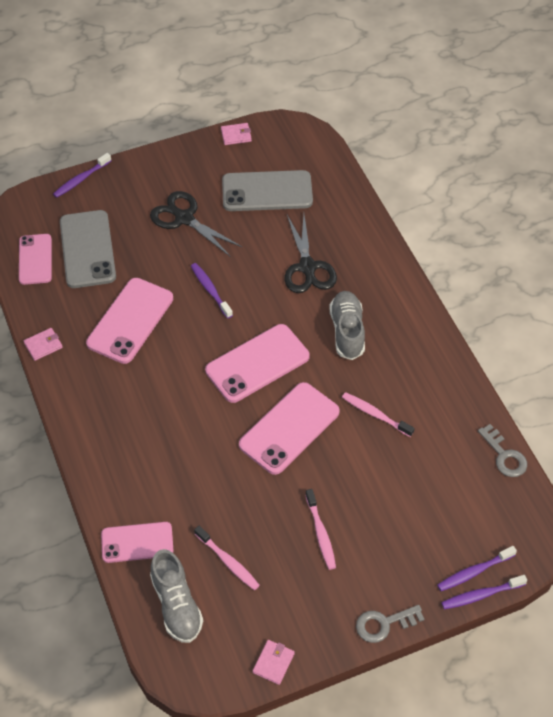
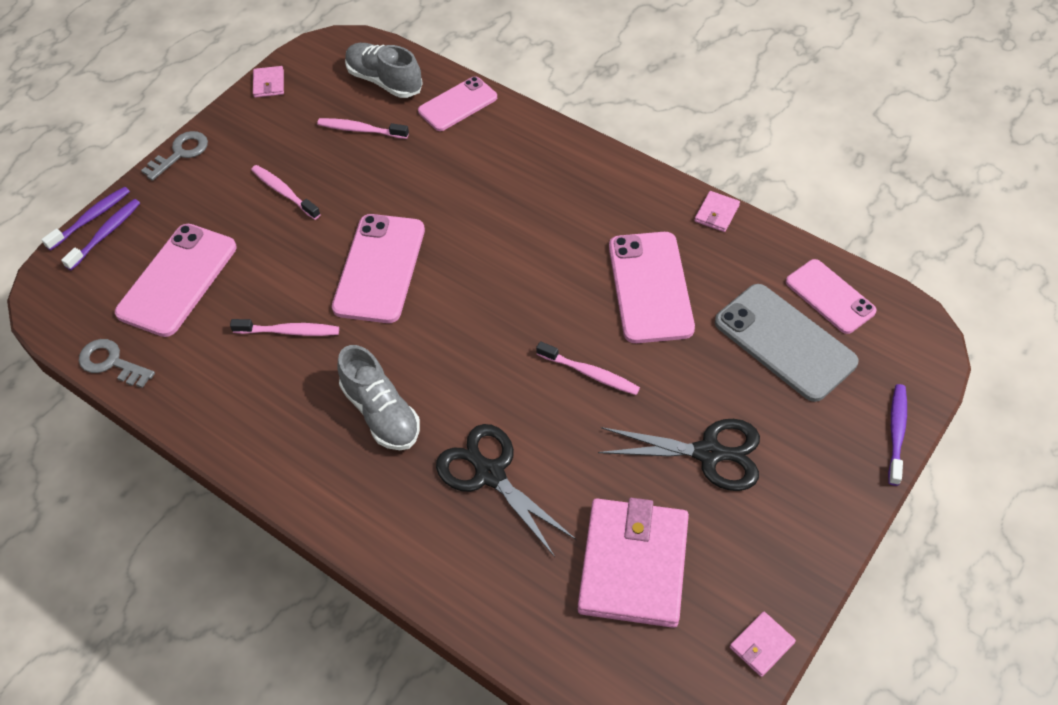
camera: 150 degrees right, 0 degrees up
purple toothbrush [191,263,233,318] -> pink toothbrush [536,341,640,395]
pink phone [205,324,310,403] -> pink phone moved to [115,224,237,337]
grey phone [222,170,313,211] -> pink wallet [578,498,689,628]

